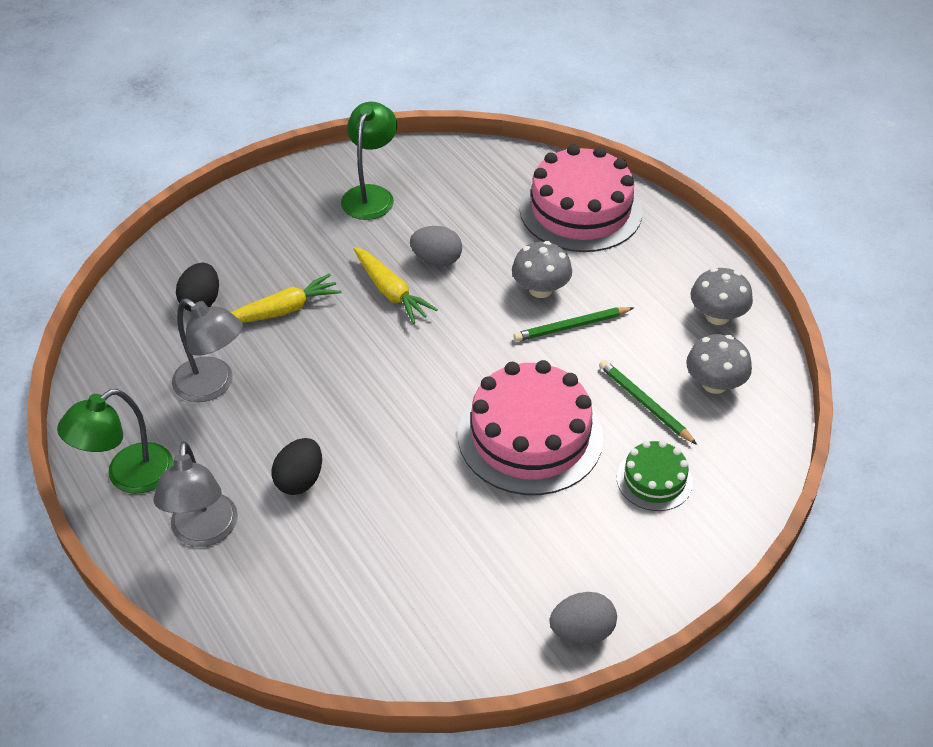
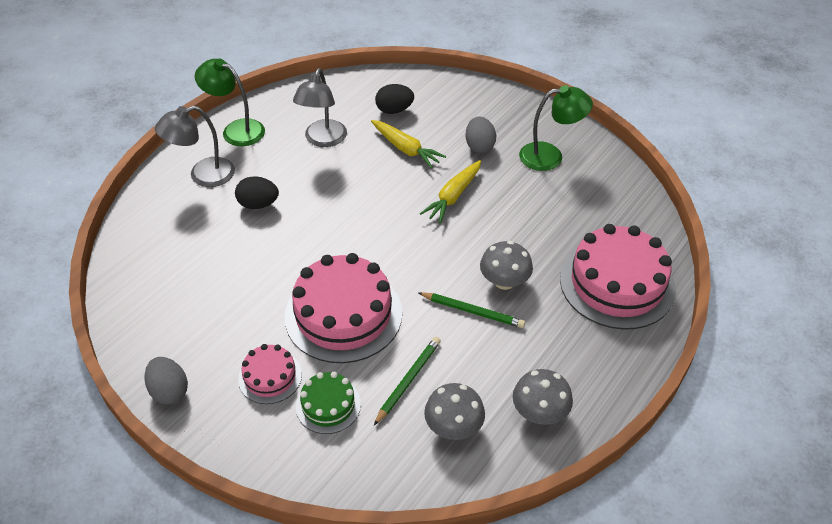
camera: 70 degrees right, 0 degrees up
grey egg [410,226,462,266] -> grey egg moved to [465,117,496,153]
green pencil [513,307,634,342] -> green pencil turned 150 degrees clockwise [418,292,525,328]
none -> pink cake [238,344,302,404]

